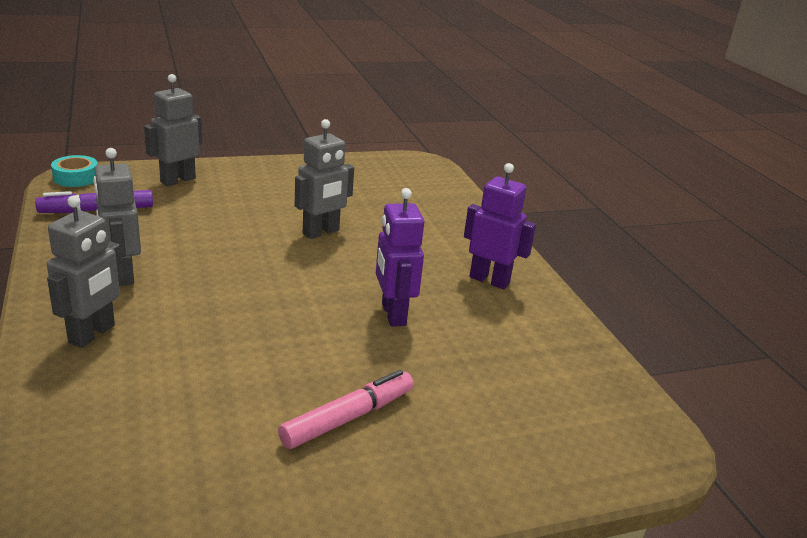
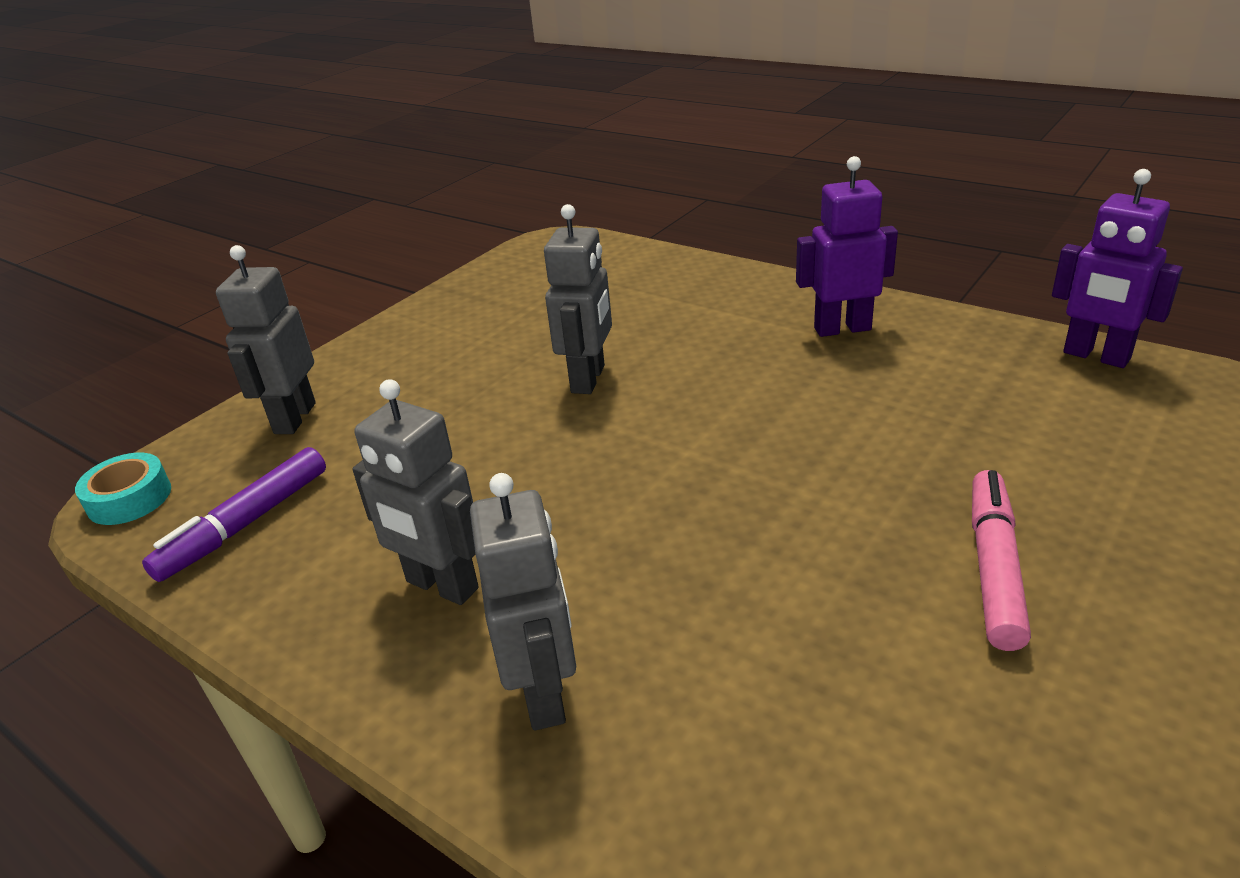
camera: 30 degrees left, 5 degrees up
purple robot [376,188,424,327] -> purple robot moved to [1052,169,1183,368]

